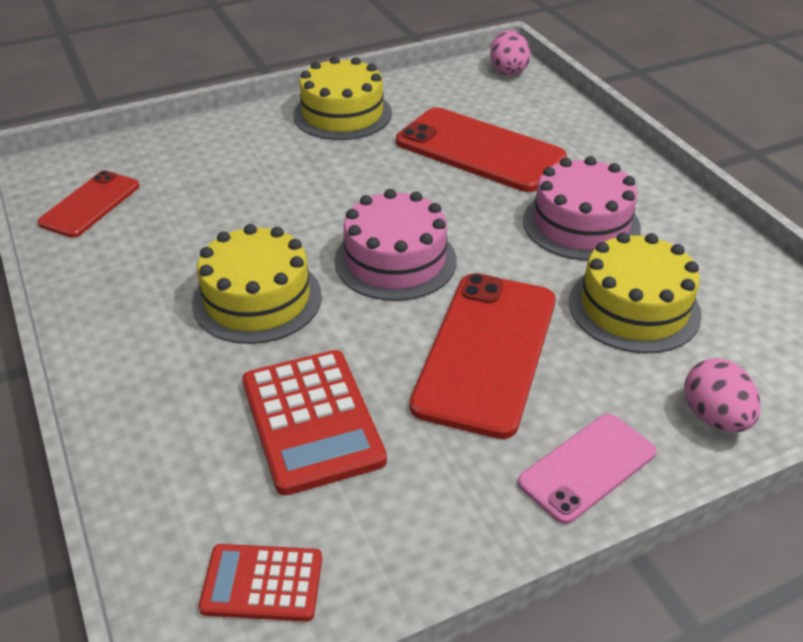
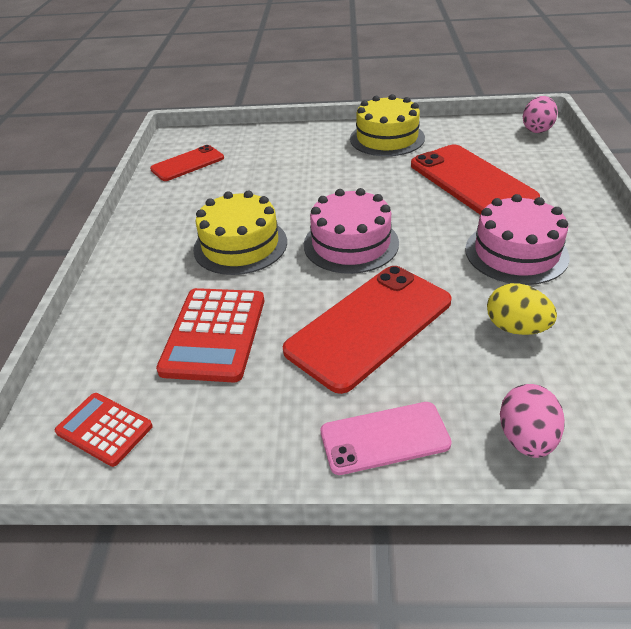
camera: 30 degrees right, 0 degrees up
yellow cake [569,232,702,353] -> yellow egg [487,283,557,335]

